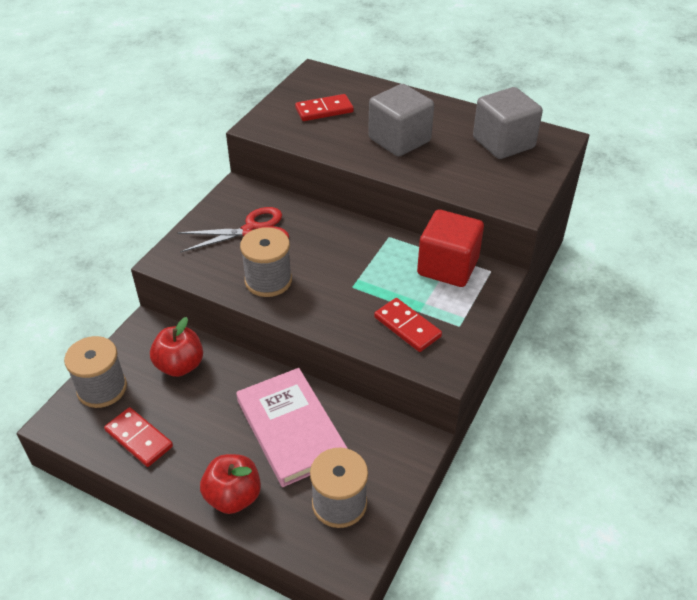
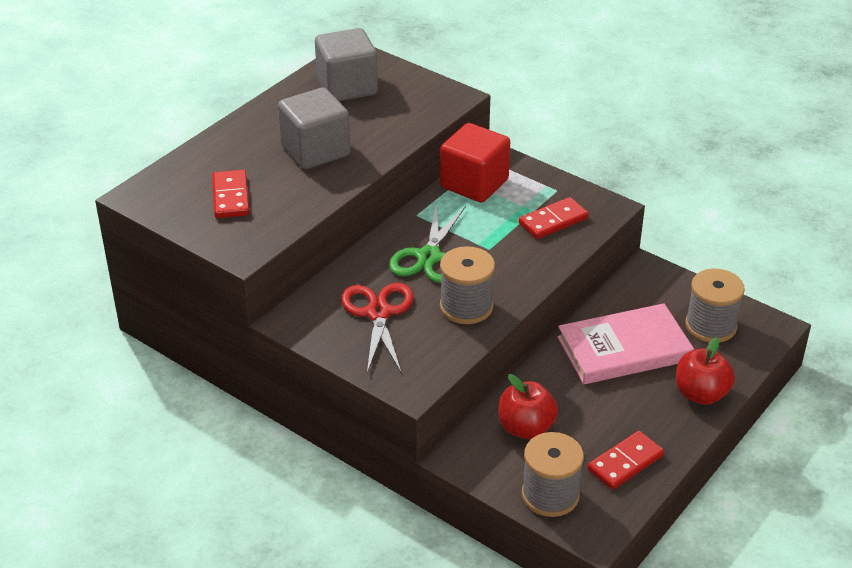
camera: 80 degrees left, 5 degrees down
none -> green scissors [389,205,465,283]

